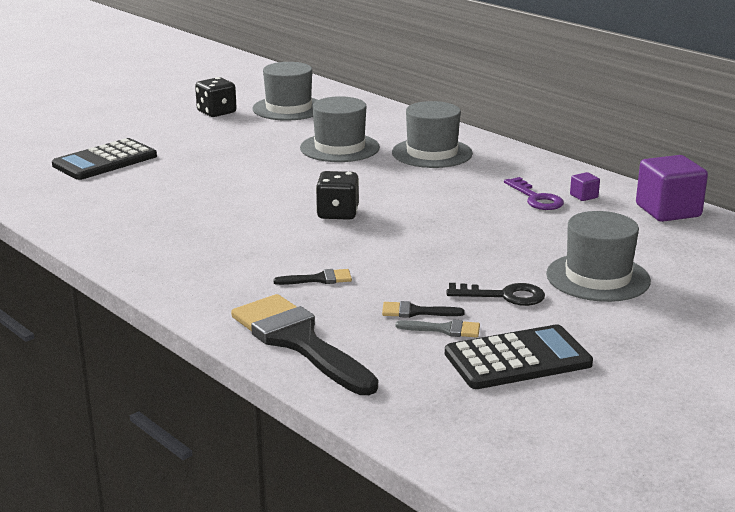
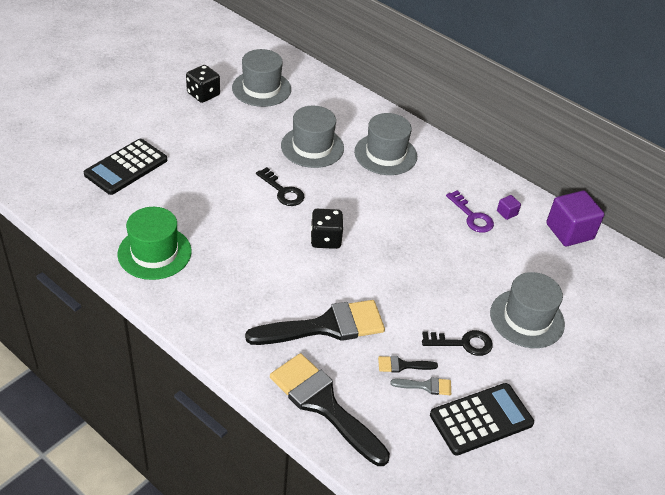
camera: 10 degrees left, 20 degrees up
black brush [273,269,352,285] -> black brush [245,300,385,345], size x2.37
none -> green hat [117,207,191,280]
none -> black key [256,167,305,206]

